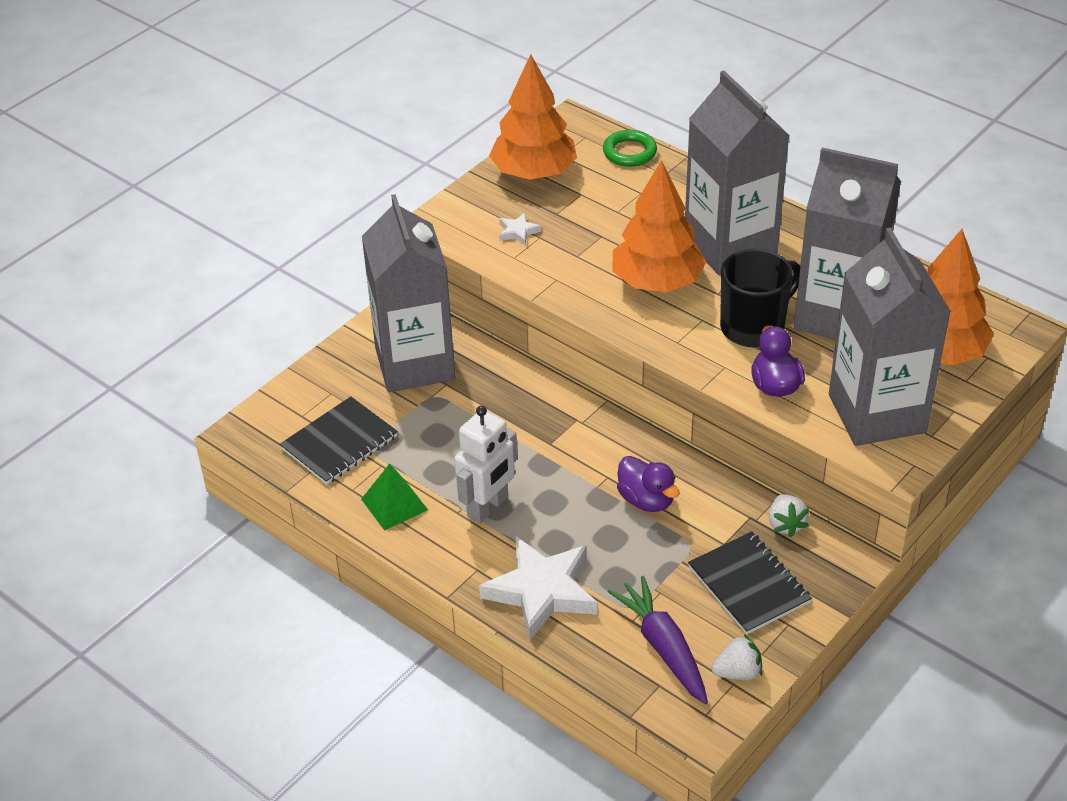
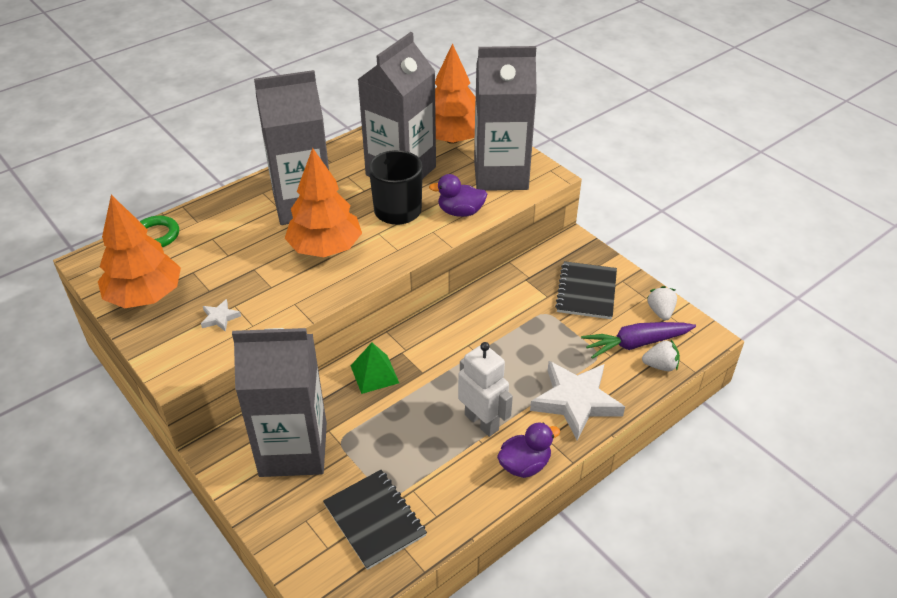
camera: 80 degrees left, 0 degrees up
green pyramid [361,463,428,531] -> green pyramid moved to [351,343,399,394]
purple duck [617,456,680,512] -> purple duck moved to [497,423,560,478]
black notebook [688,531,812,635] -> black notebook turned 60 degrees counterclockwise [555,261,617,319]
white strawberry [769,495,809,537] -> white strawberry moved to [642,340,680,371]

